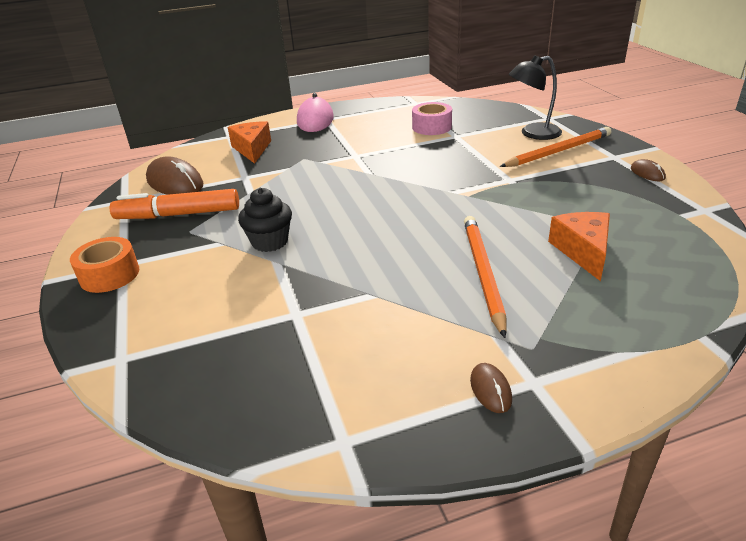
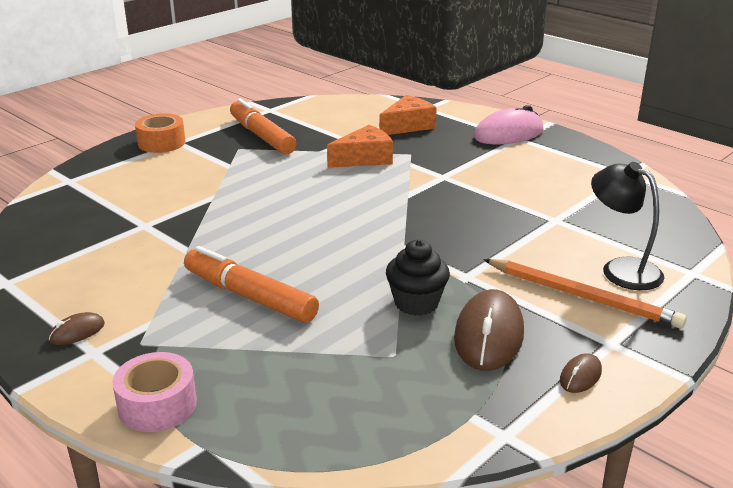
camera: 60 degrees right, 5 degrees down
brown mouse [146,156,204,195] -> brown mouse moved to [454,289,524,371]
black cupcake [238,188,292,252] -> black cupcake moved to [386,240,450,316]
pink tape [412,102,452,135] -> pink tape moved to [112,352,197,432]
orange pencil [464,216,506,338] -> orange marker [184,246,319,323]
orange cheese [548,212,610,281] -> orange cheese moved to [327,125,393,168]

